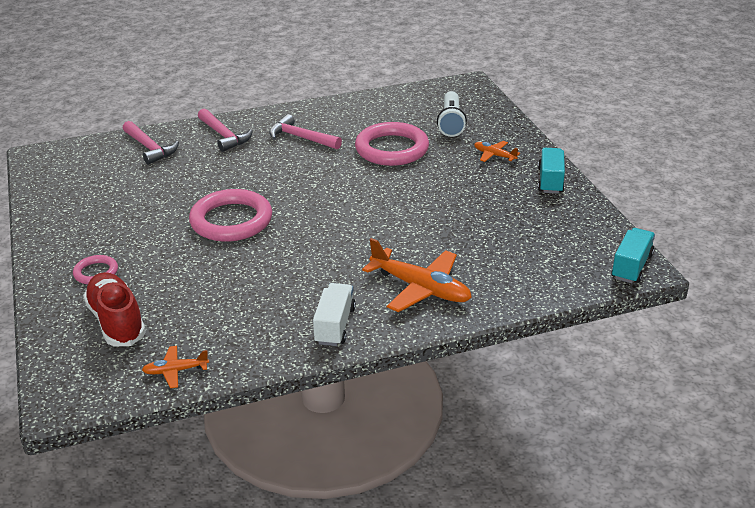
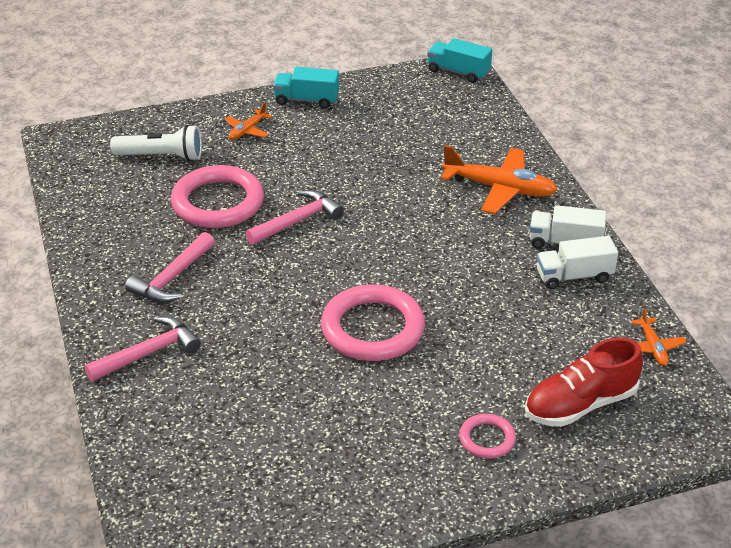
camera: 90 degrees left, 5 degrees up
pink hammer [122,121,179,165] -> pink hammer moved to [245,190,344,245]
orange plane [362,238,472,312] -> orange plane turned 75 degrees clockwise [441,145,558,214]
none -> white truck [537,236,618,289]

